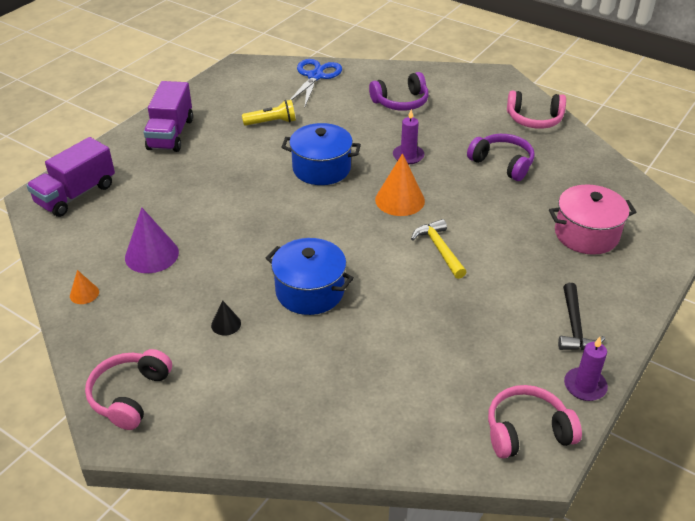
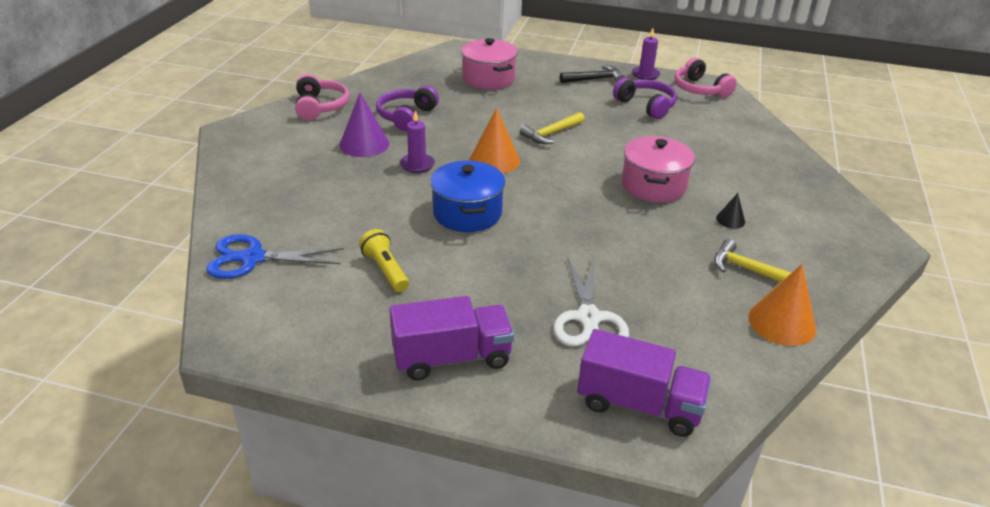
camera: 110 degrees left, 5 degrees down
orange cone [70,270,99,304] -> orange cone [748,264,816,346], size x1.95
pink headphones [85,349,172,430] -> none
purple cone [125,207,179,273] -> purple cone moved to [339,93,389,157]
blue pot [266,238,354,315] -> pink pot [622,136,695,202]
purple headphones [369,72,429,111] -> purple headphones moved to [613,78,677,119]
none -> white scissors [553,256,629,346]
none -> yellow hammer [714,239,806,282]

